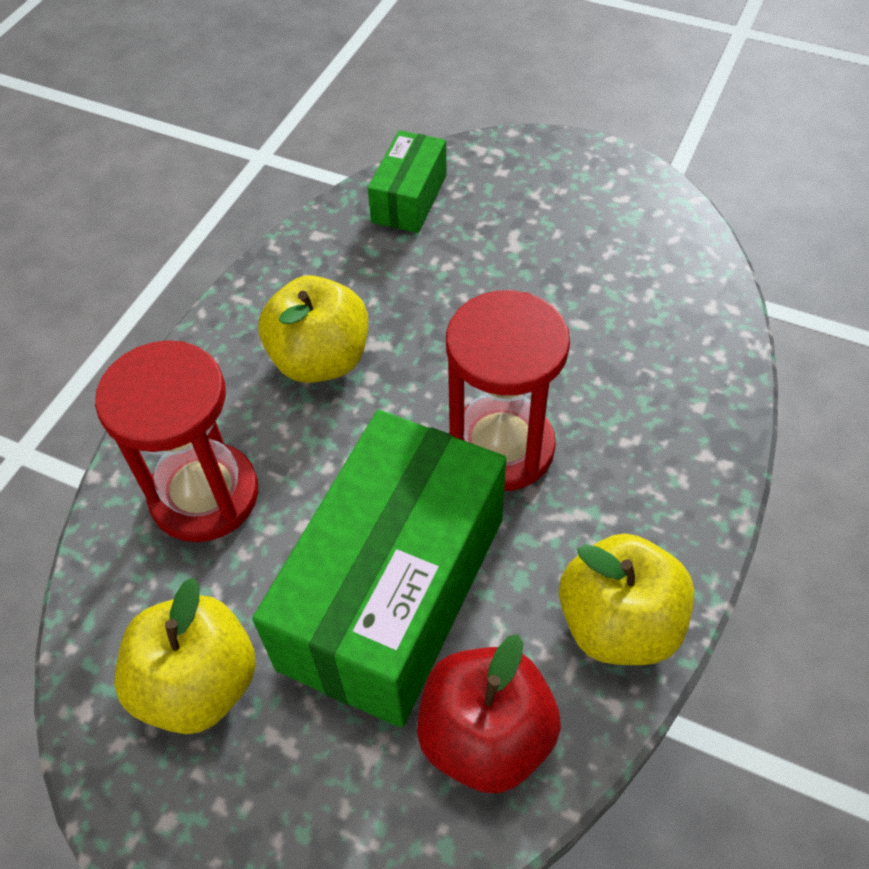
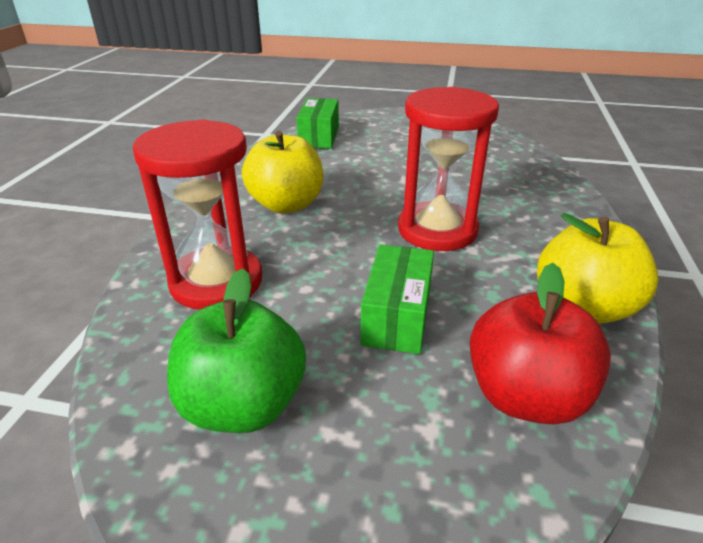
camera: 15 degrees left, 20 degrees down
yellow apple [114,578,256,734] -> green apple [167,268,306,433]
green box [252,410,506,728] -> green box [360,244,434,354], size x0.48

